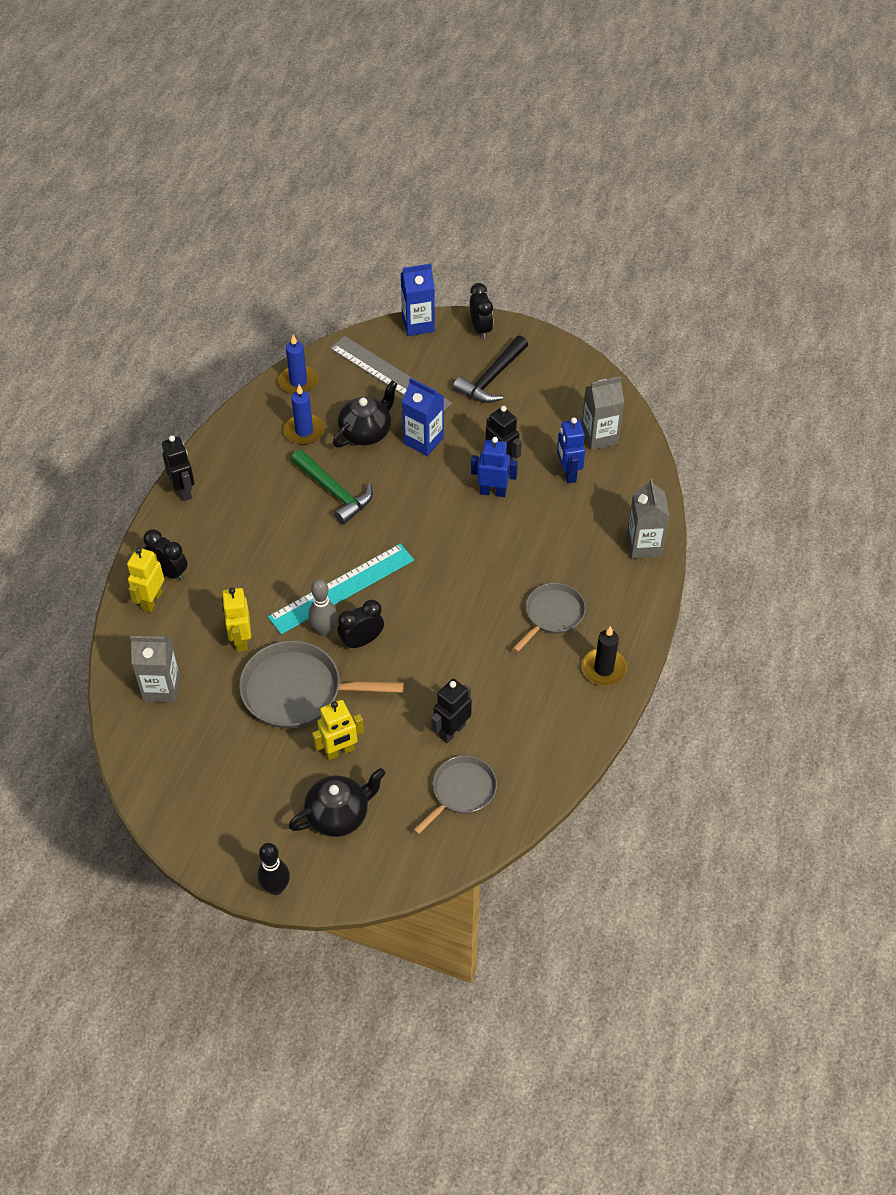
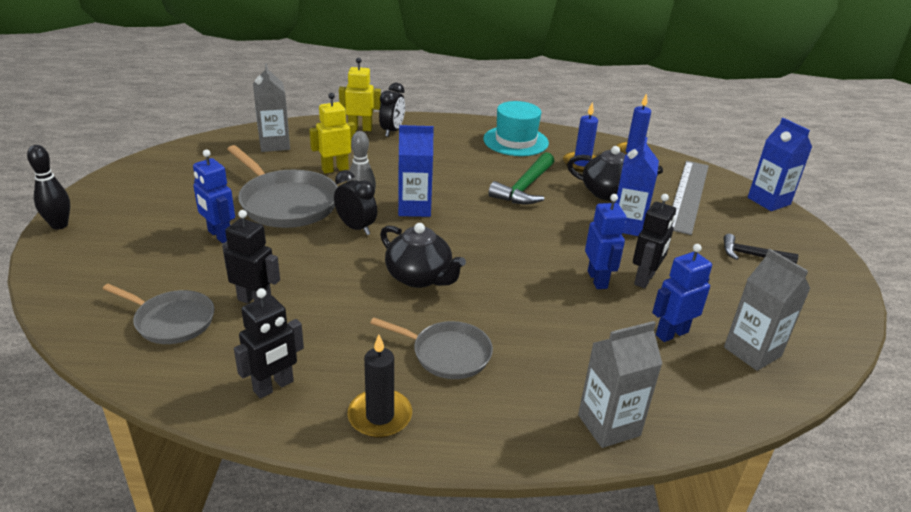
camera: 70 degrees right, 20 degrees down
black robot [162,436,194,501] -> black robot moved to [234,288,304,399]
grey pan [239,641,404,728] -> grey pan turned 150 degrees clockwise [227,145,338,228]
turquoise ruler [268,544,414,634] -> blue carton [398,125,434,217]
black teapot [289,768,386,837] -> black teapot moved to [380,223,466,288]
yellow robot [312,700,364,760] -> blue robot [193,150,235,243]
black hammer [453,335,528,403] -> black hammer [723,234,798,263], size x0.64
black clock [470,283,493,339] -> none
none -> turquoise hat [483,101,549,156]

